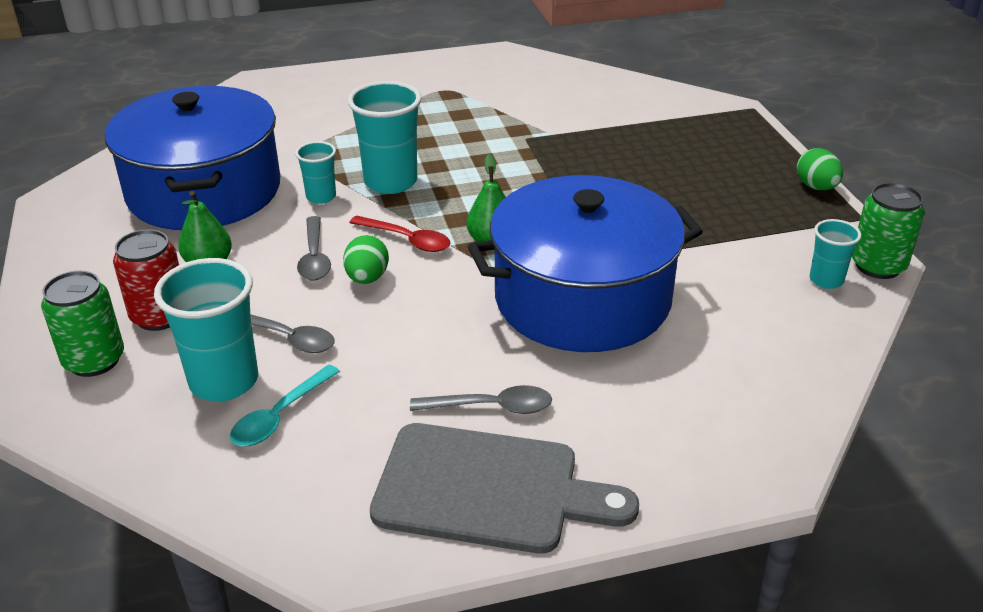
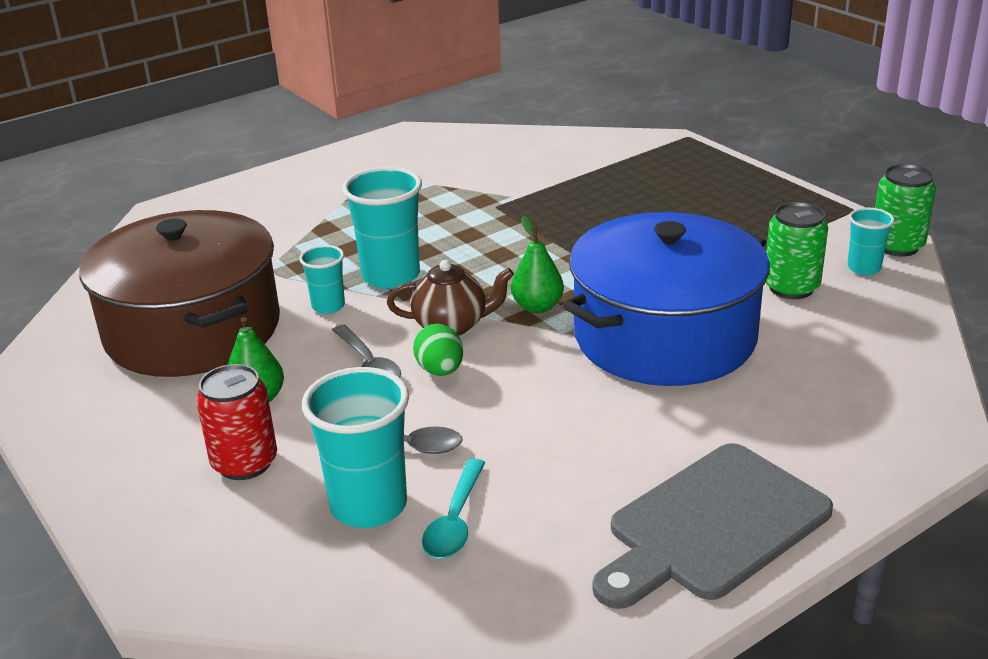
camera: 20 degrees left, 5 degrees down
green can [41,271,124,377] -> green can moved to [765,202,828,299]
blue pot [105,86,280,230] -> brown pot [79,210,280,377]
red spoon [349,216,450,252] -> brown teapot [387,260,514,336]
grey cutting board [370,423,639,553] -> grey cutting board turned 150 degrees clockwise [592,443,833,609]
grey spoon [410,385,552,414] -> none
green egg [797,148,843,190] -> none

